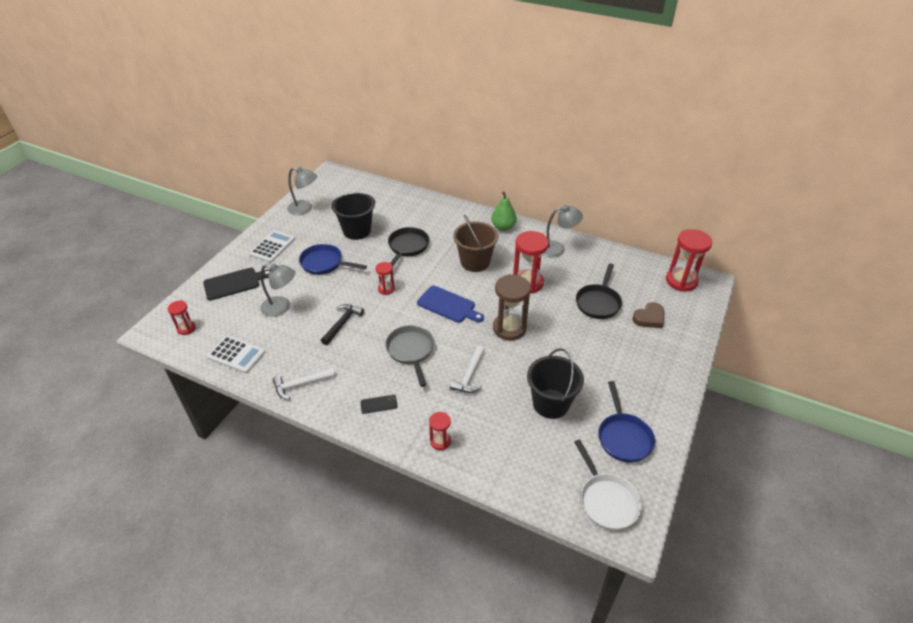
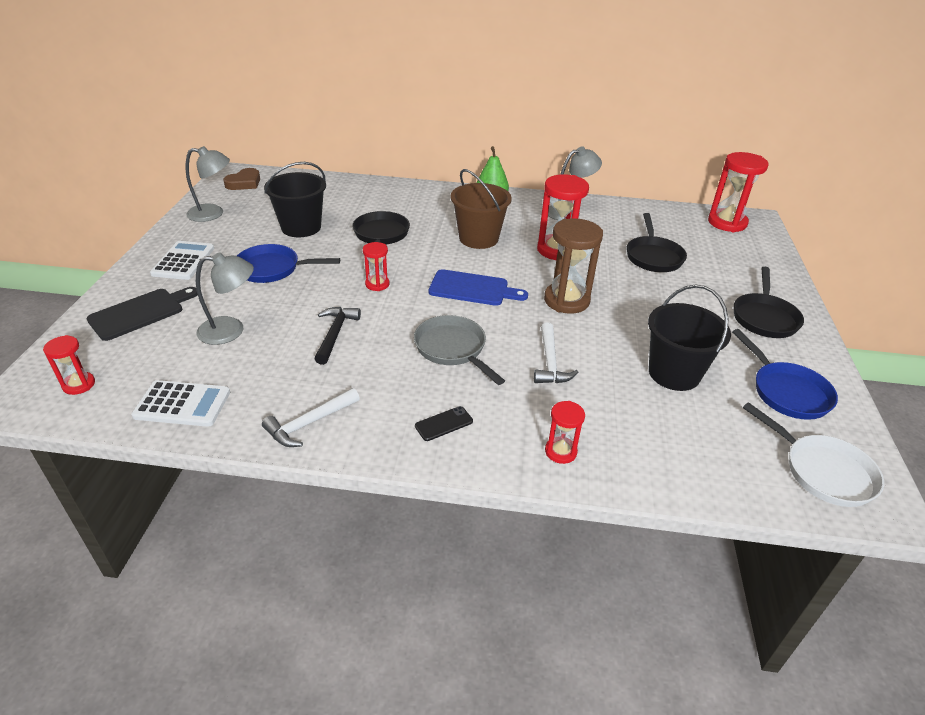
camera: 20 degrees left, 5 degrees down
brown heart [632,302,664,328] -> brown heart moved to [223,168,260,190]
none -> black pan [734,267,804,338]

